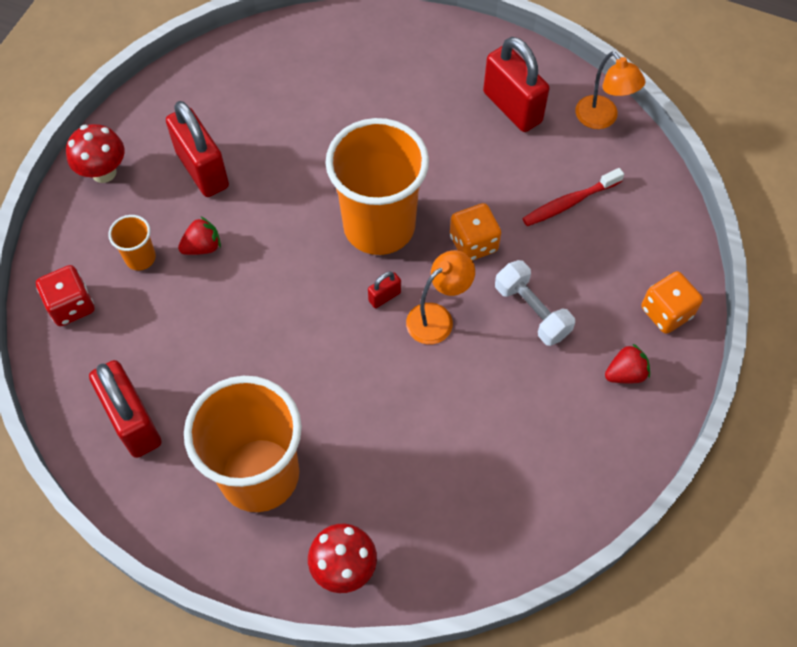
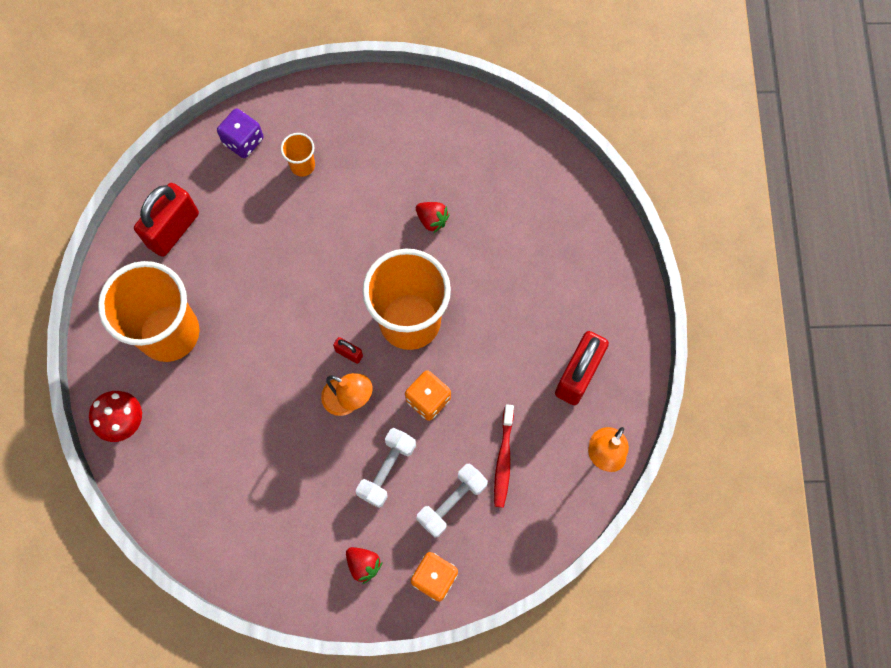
camera: 65 degrees right, 10 degrees up
red dice [36,265,95,326] -> purple dice [217,108,264,158]
red mushroom [66,124,124,183] -> none
red padlock [166,101,229,197] -> none
red strawberry [178,217,221,255] -> red strawberry moved to [416,202,450,233]
red toothbrush [522,168,624,226] -> red toothbrush turned 120 degrees counterclockwise [494,404,514,508]
none -> white dumbbell [416,463,488,538]

